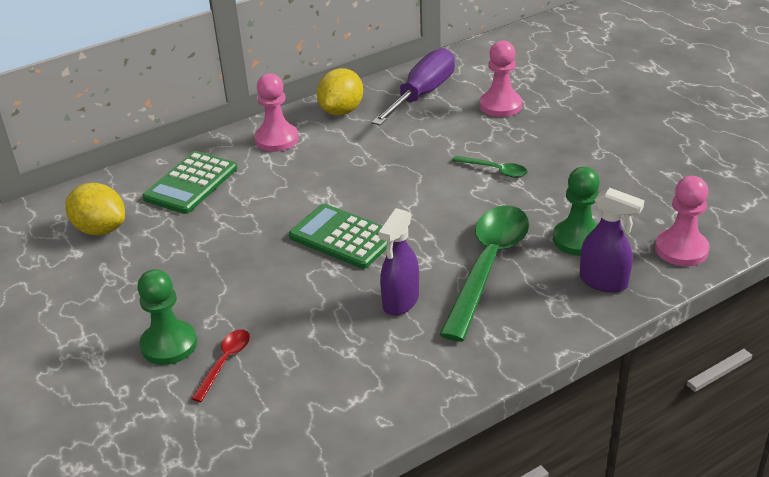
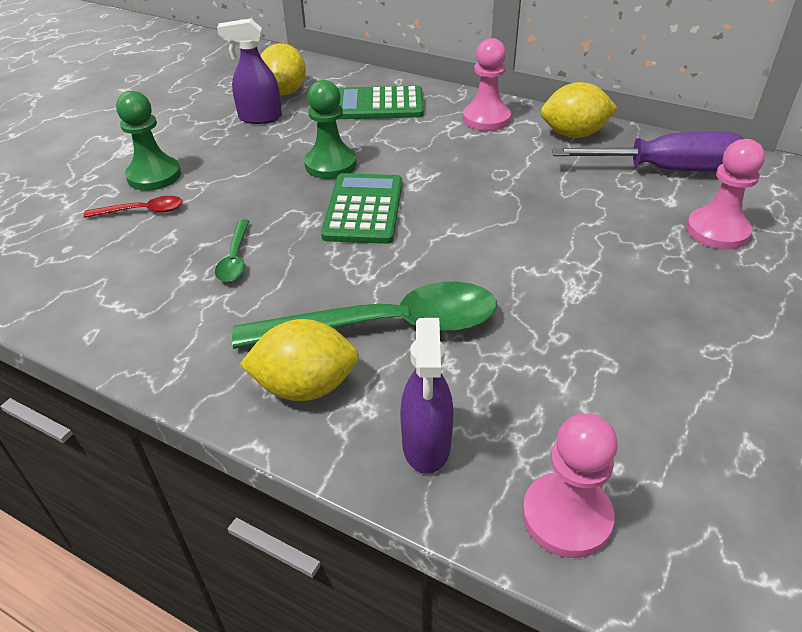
camera: 60 degrees right, 5 degrees up
purple spray bottle [378,208,419,316] -> purple spray bottle moved to [217,19,282,124]
green spoon [452,156,528,178] -> green spoon moved to [215,219,249,282]
green pawn [553,167,600,256] -> green pawn moved to [304,80,357,179]
none -> yellow lemon [239,319,359,401]

